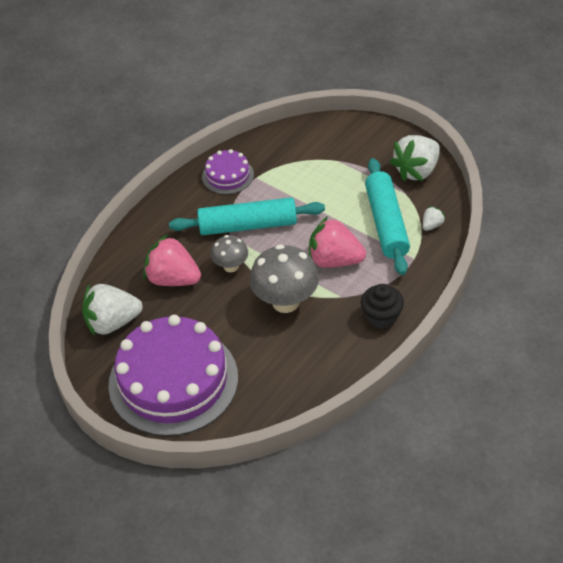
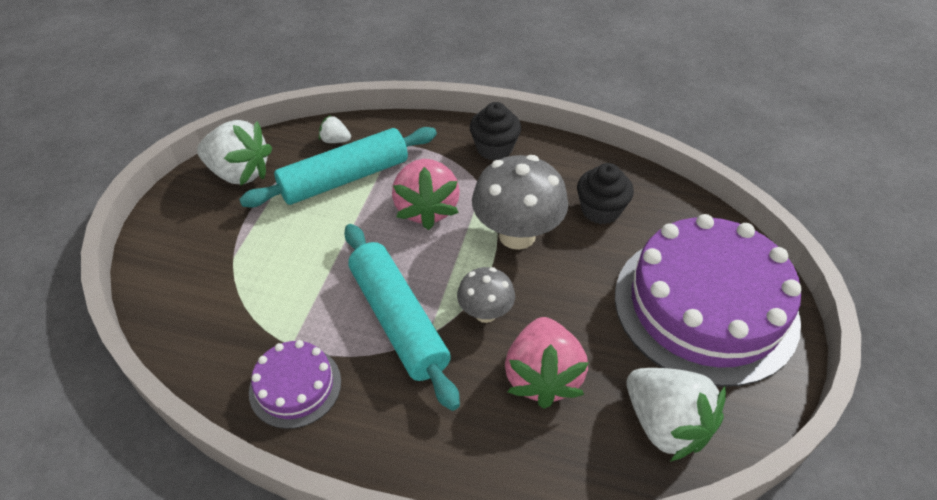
camera: 115 degrees left, 0 degrees up
none -> black cupcake [577,163,634,224]

